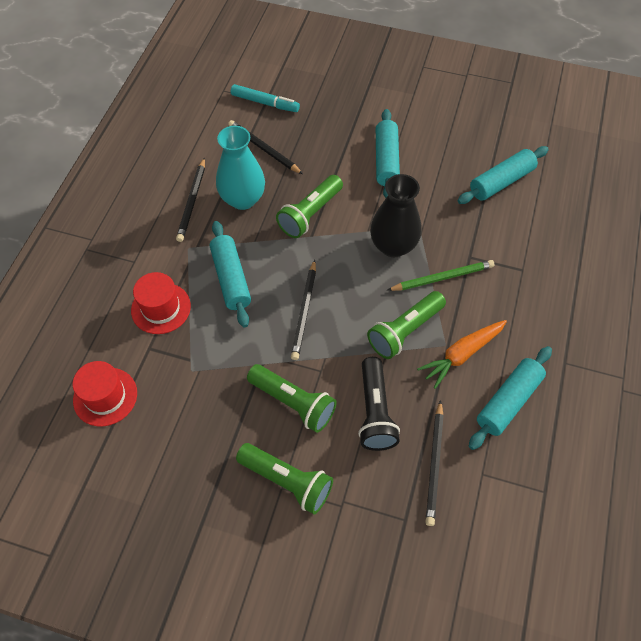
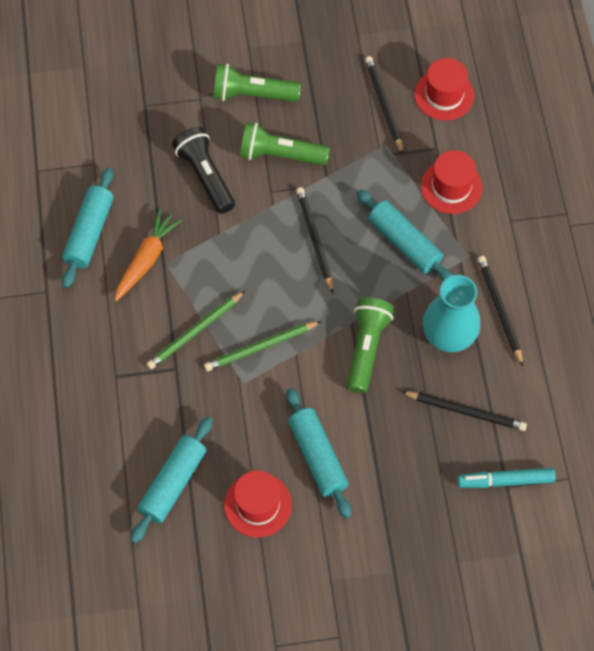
camera: 155 degrees right, 5 degrees up
green flashlight [367,291,446,359] -> none
black vase [370,174,422,257] -> green pencil [204,321,321,371]
black pencil [425,400,444,526] -> black pencil moved to [365,56,403,154]
none -> red hat [224,470,292,538]

